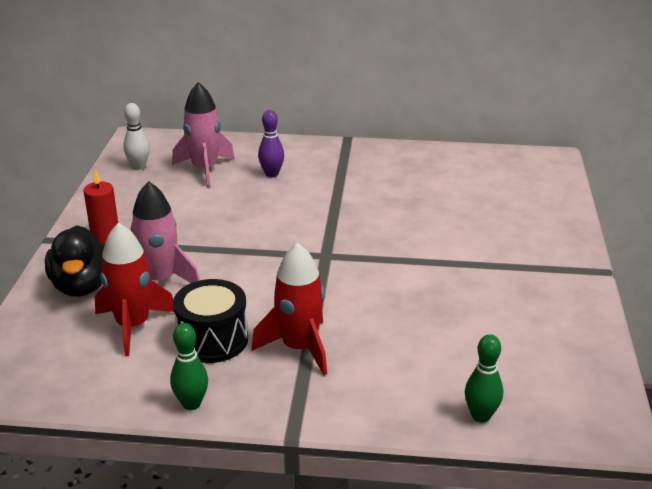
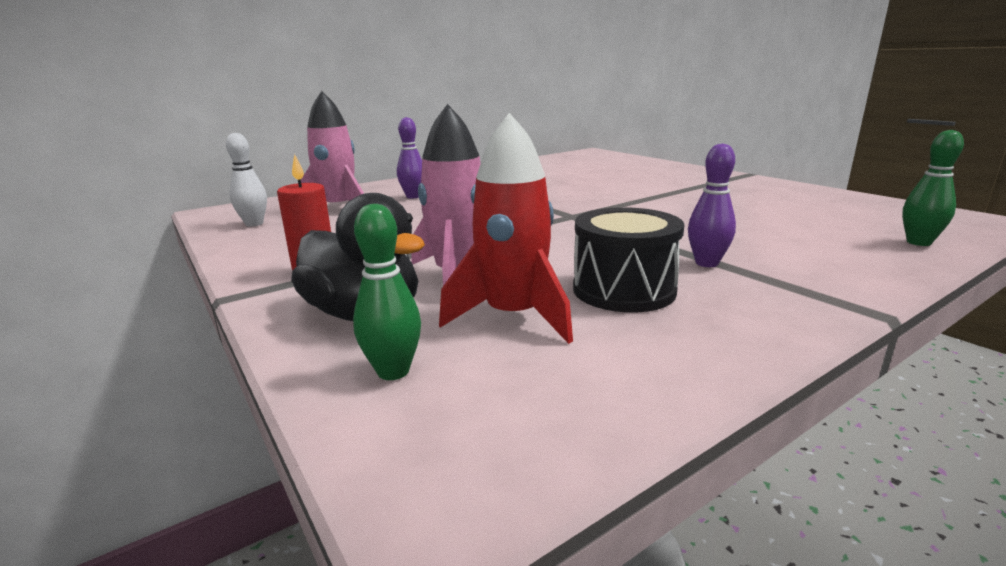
camera: 40 degrees left, 10 degrees down
green bowling pin [170,323,208,410] -> green bowling pin moved to [353,204,421,380]
red rocket [251,242,327,375] -> purple bowling pin [688,143,736,267]

